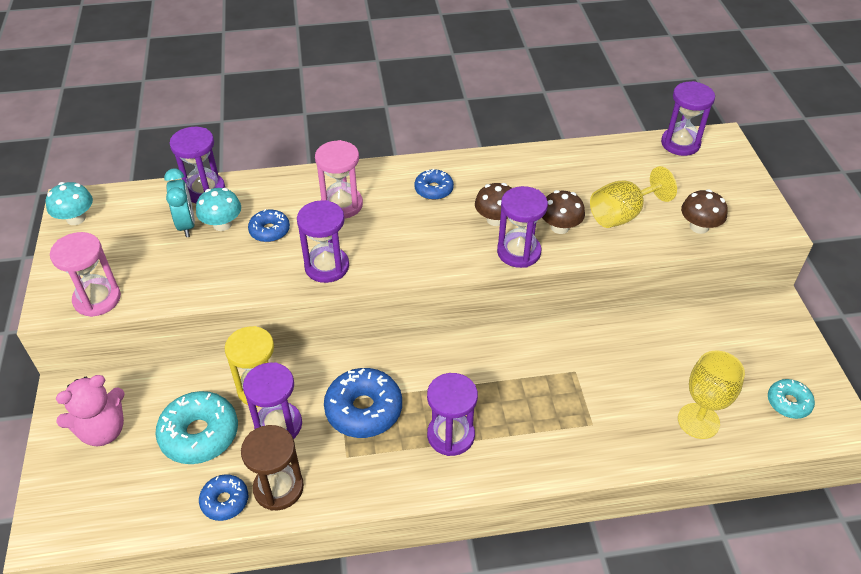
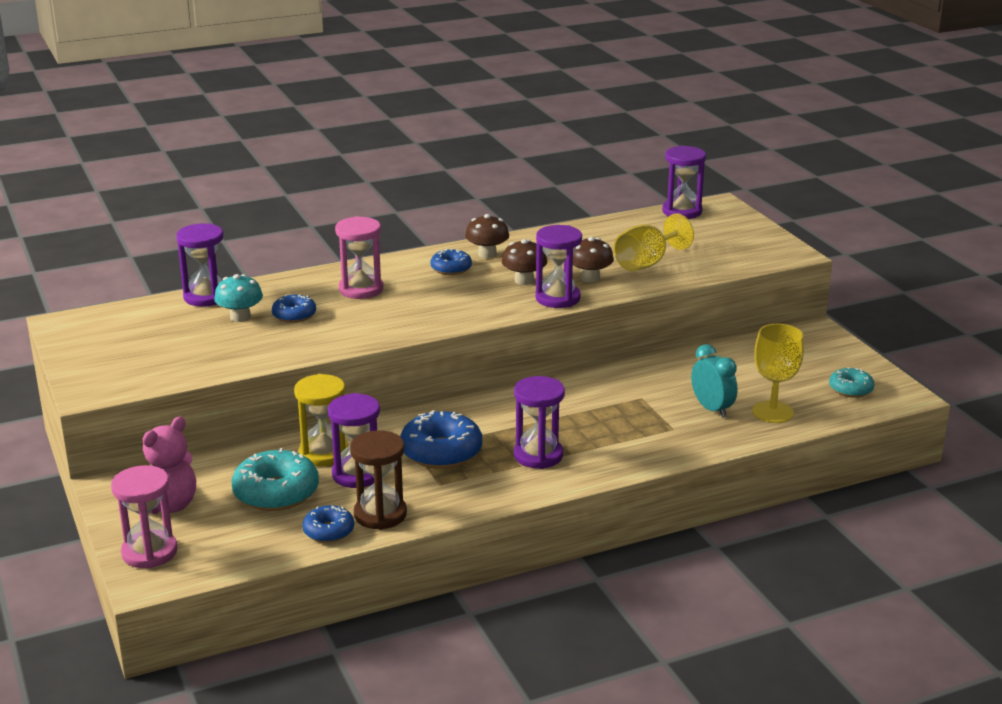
camera: 15 degrees left, 20 degrees down
turquoise mushroom [46,182,93,225] -> none
pink hourglass [50,232,121,317] -> pink hourglass moved to [111,465,177,568]
turquoise clock [164,169,195,237] -> turquoise clock moved to [691,344,738,418]
purple hourglass [297,200,349,283] -> none
brown mushroom [681,189,728,234] -> brown mushroom moved to [465,214,509,258]

